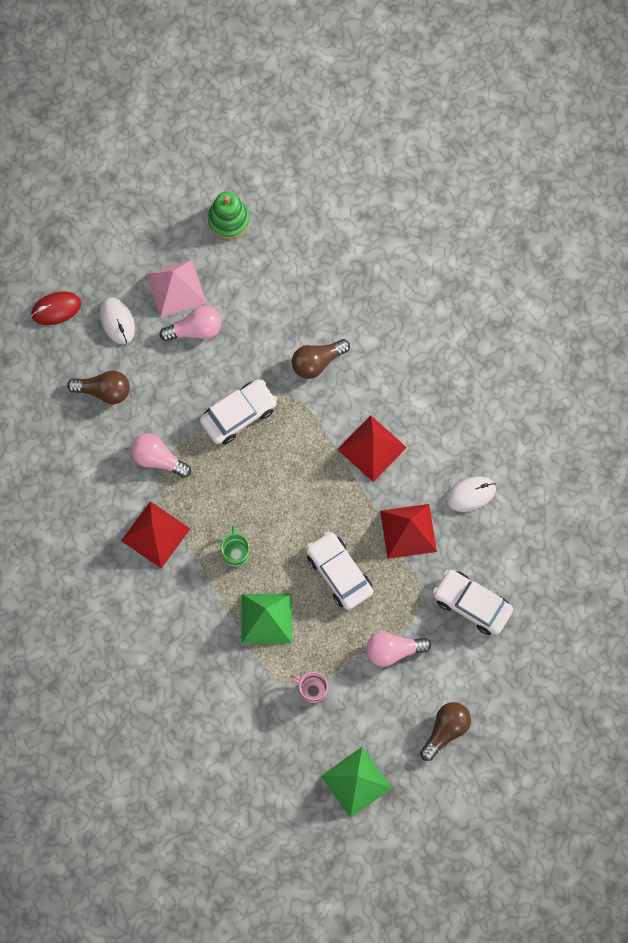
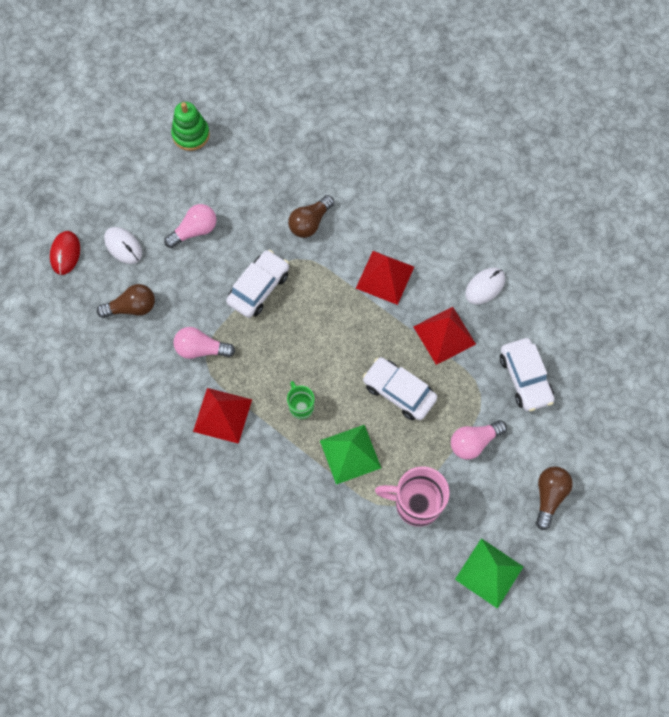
camera: 20 degrees left, 5 degrees down
red mouse [31,291,81,325] -> red mouse turned 45 degrees counterclockwise [50,231,80,275]
pink pyramid [146,260,207,317] -> none
pink mug [291,672,328,704] -> pink mug [375,466,450,527], size x1.80
white car [433,570,513,635] -> white car turned 120 degrees counterclockwise [500,338,555,411]

